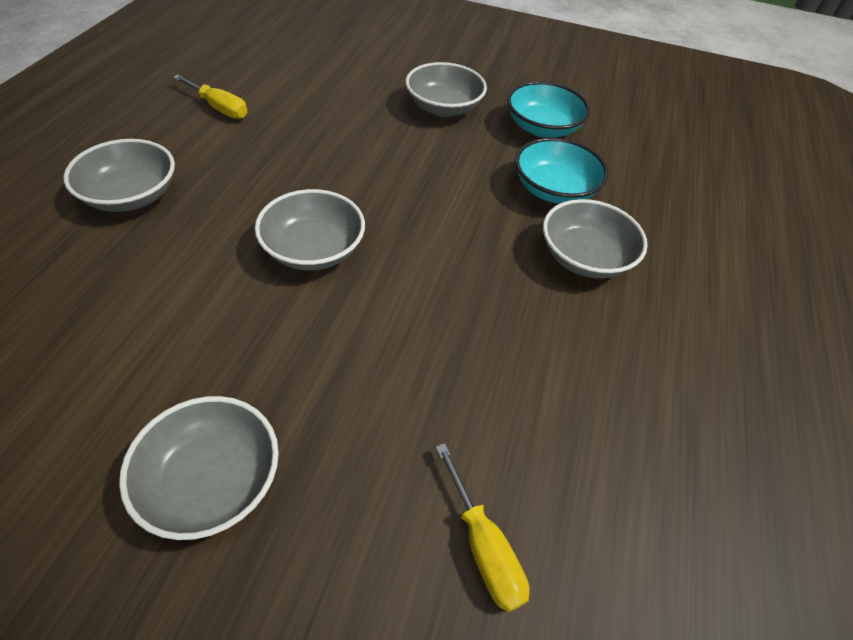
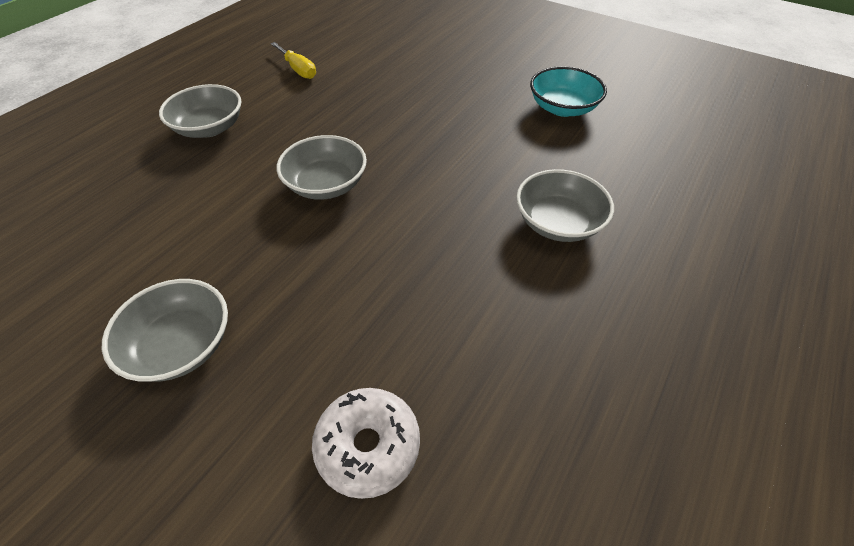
camera: 20 degrees right, 0 degrees up
grey bowl [406,62,487,117] -> none
yellow screwdriver [435,443,530,612] -> white donut [312,388,420,499]
turquoise bowl [515,138,609,204] -> none

